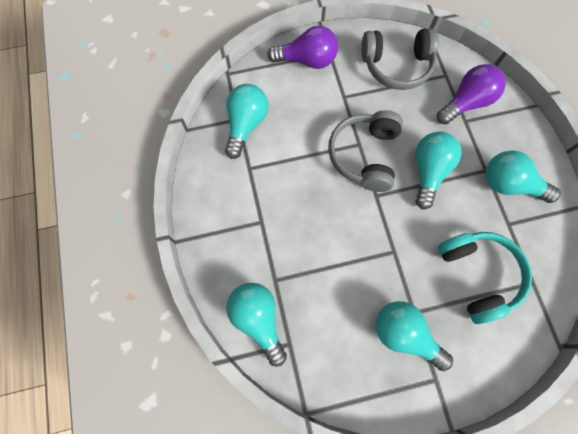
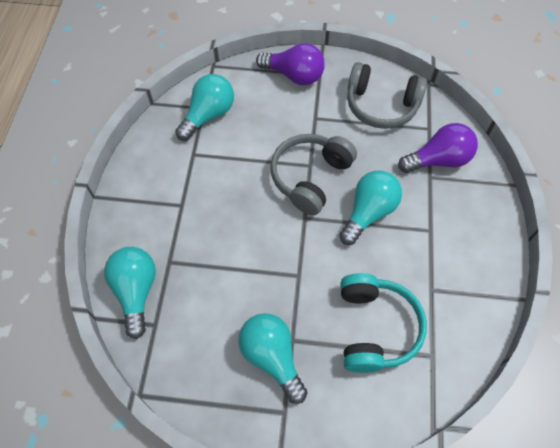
camera: 20 degrees right, 10 degrees down
turquoise light bulb [486,150,561,203] -> none

